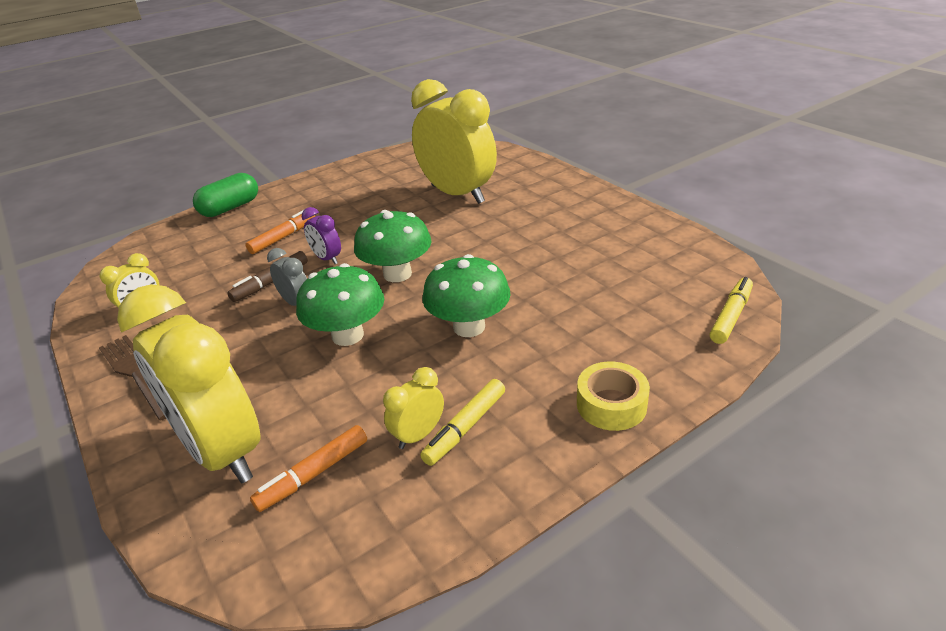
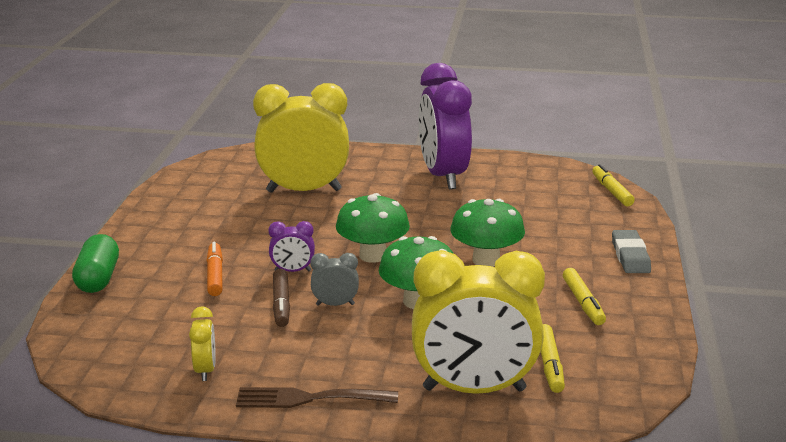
camera: 50 degrees left, 10 degrees down
orange marker [250,425,367,512] -> yellow marker [541,324,565,393]
yellow clock [383,367,444,449] -> none
yellow tape [577,362,650,431] -> grey eraser [612,230,651,273]
none -> purple clock [418,63,472,189]

